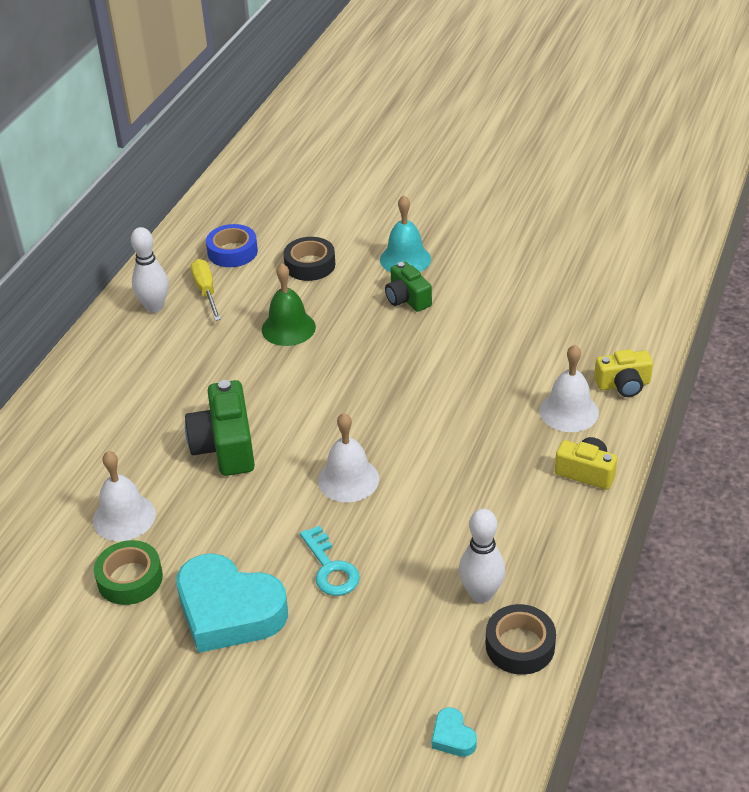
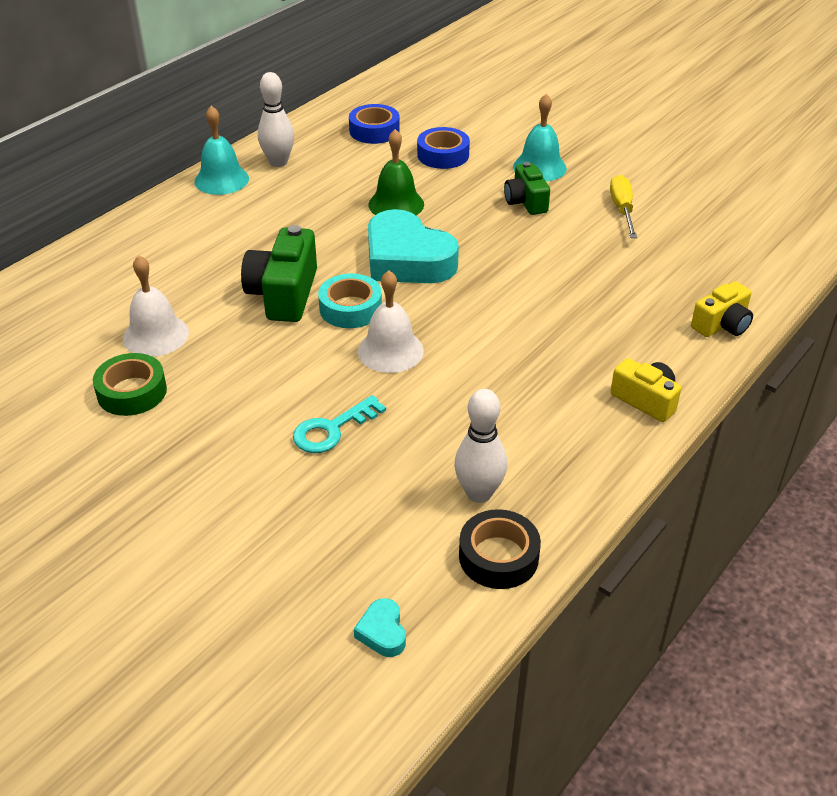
camera: 15 degrees right, 0 degrees up
turquoise heart [177,553,288,653] -> turquoise heart moved to [368,209,459,283]
yellow screwdriver [191,259,221,321] -> yellow screwdriver moved to [610,175,637,238]
black tape [283,237,335,281] -> blue tape [417,127,470,169]
turquoise key [300,525,360,596] -> turquoise key turned 60 degrees clockwise [293,395,386,453]
white bell [540,345,599,432] -> none
yellow camera [594,349,653,397] -> yellow camera turned 45 degrees counterclockwise [691,281,753,337]
none -> turquoise bell [194,106,249,195]
none -> turquoise tape [318,273,382,328]

